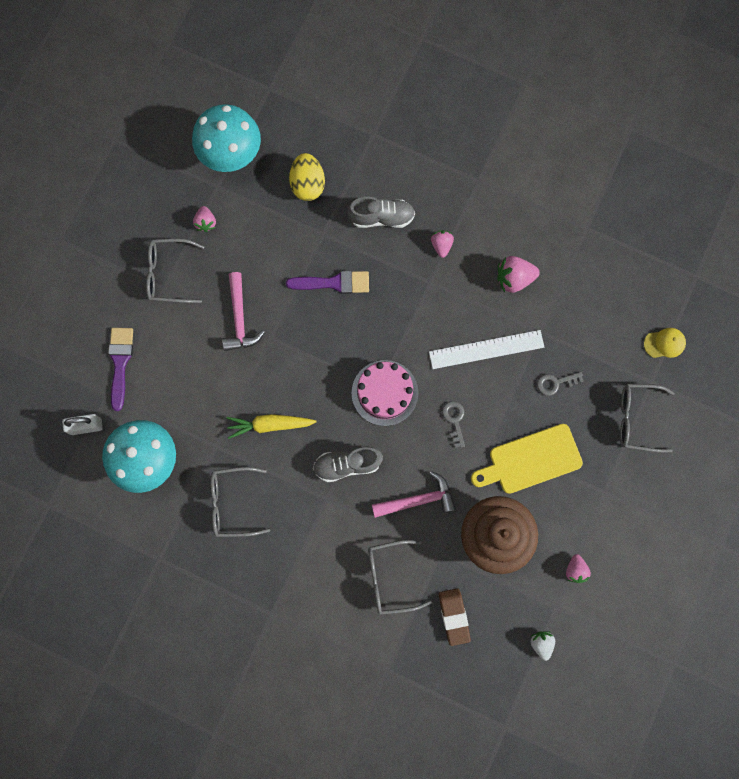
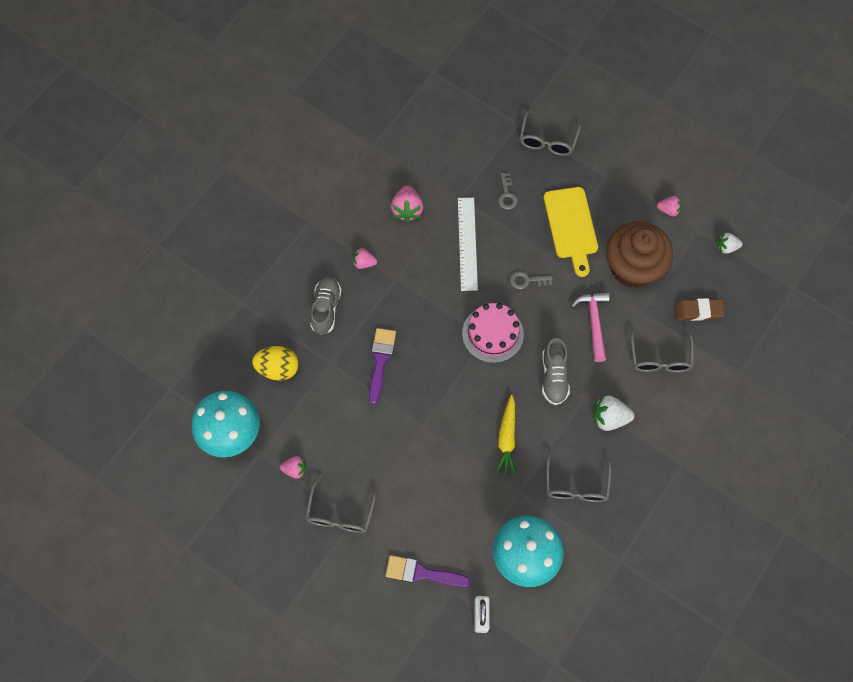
camera: 80 degrees left, 10 degrees down
pink hammer [222,272,265,351] -> none
yellow cap [644,328,686,358] -> none
none -> white strawberry [593,396,635,431]

